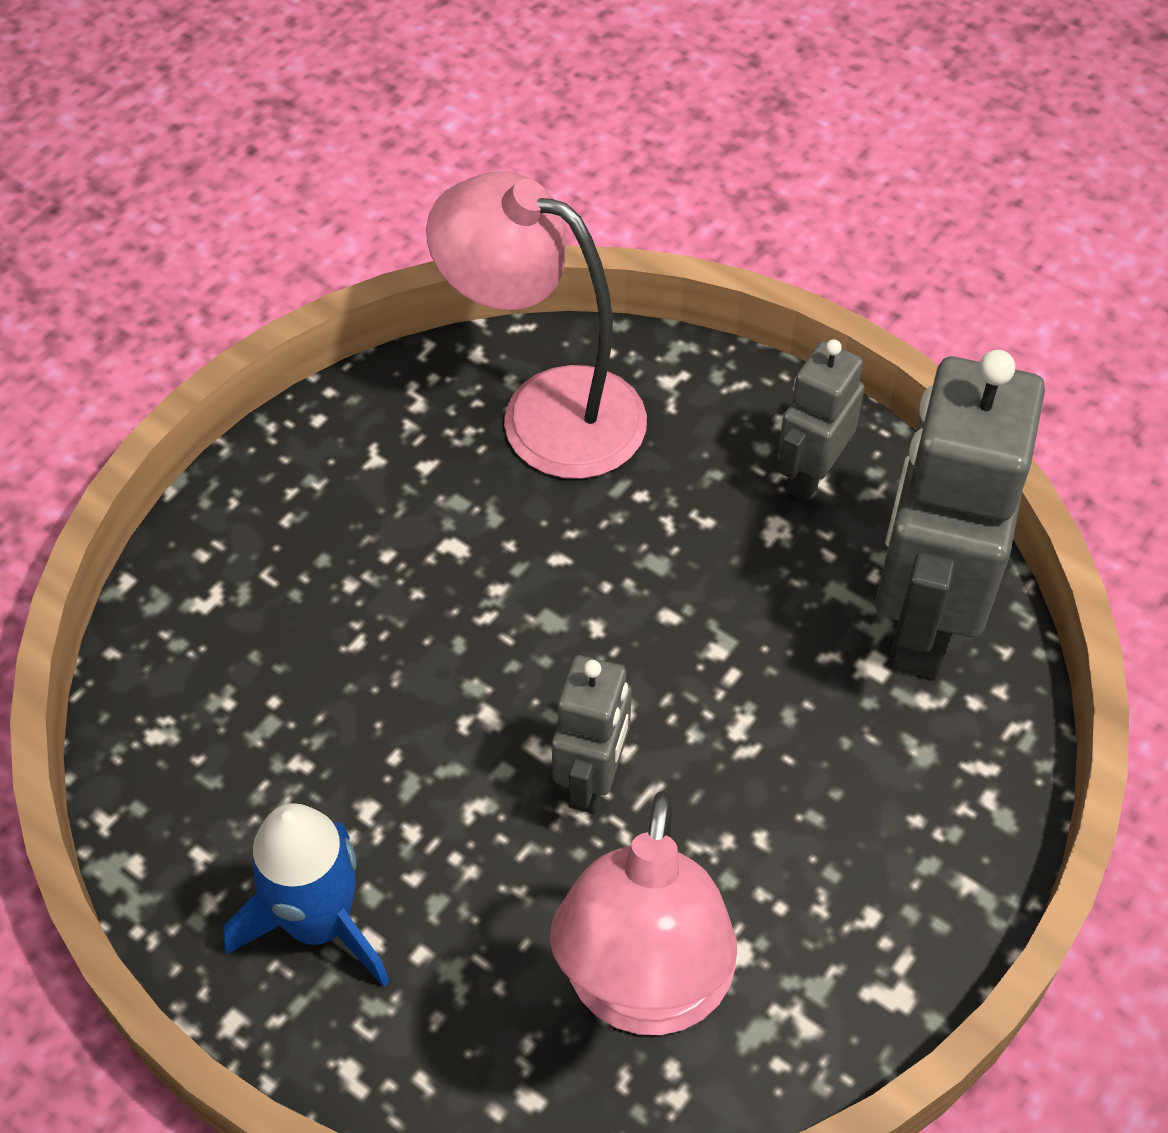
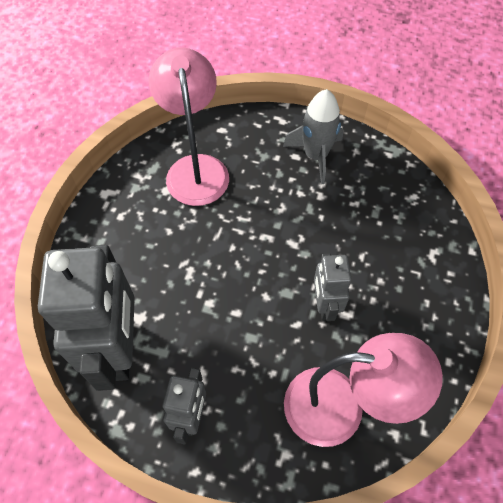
camera: 160 degrees right, 5 degrees up
blue rocket [223,803,390,987] -> grey rocket [283,89,343,184]
grey robot [552,655,632,814] -> grey robot moved to [314,253,352,321]

